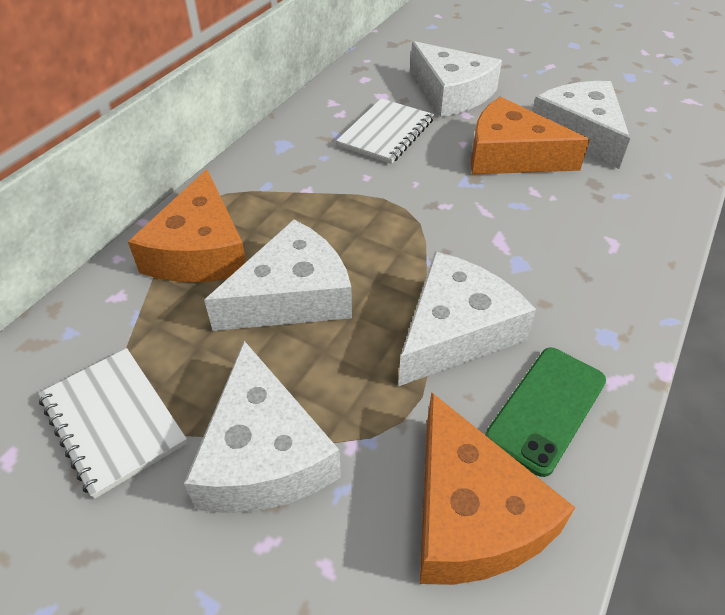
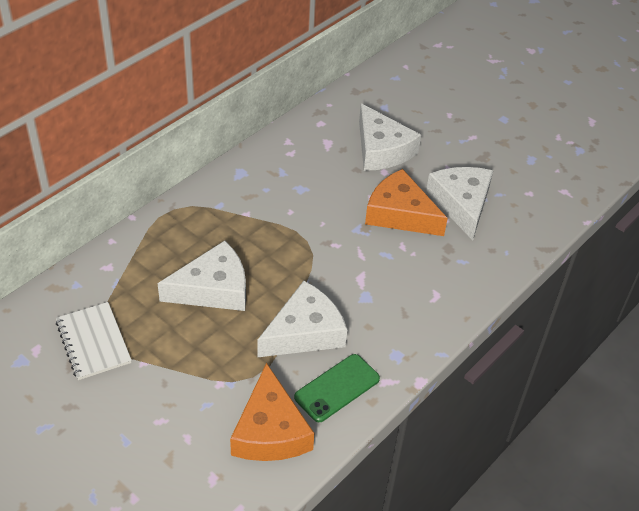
camera: 10 degrees right, 0 degrees up
orange cheese [128,169,246,282] -> none
white cheese [184,341,341,513] -> none
white notebook [336,98,434,164] -> none

